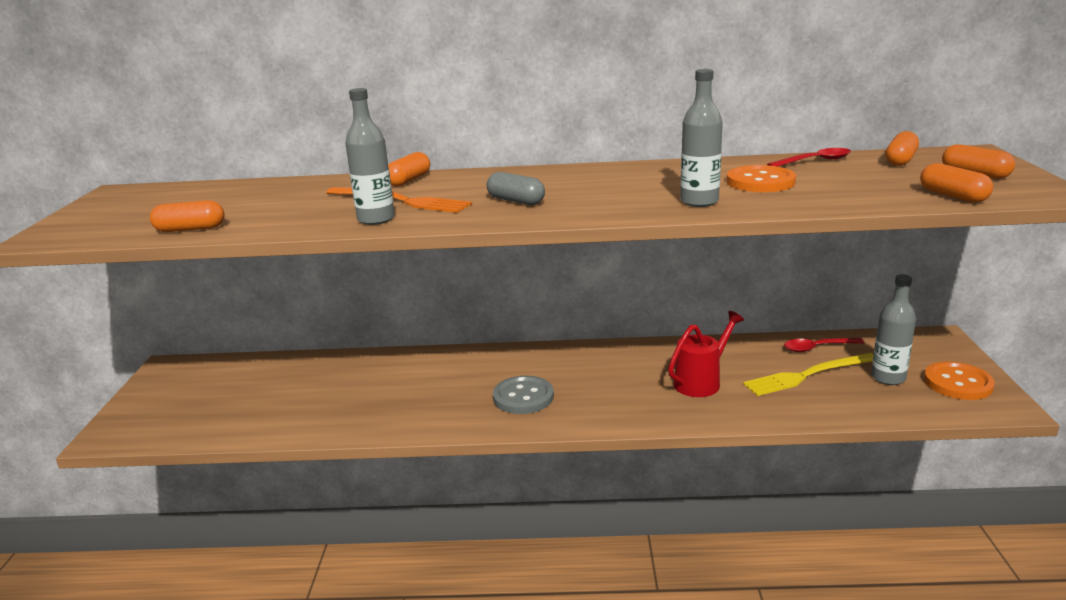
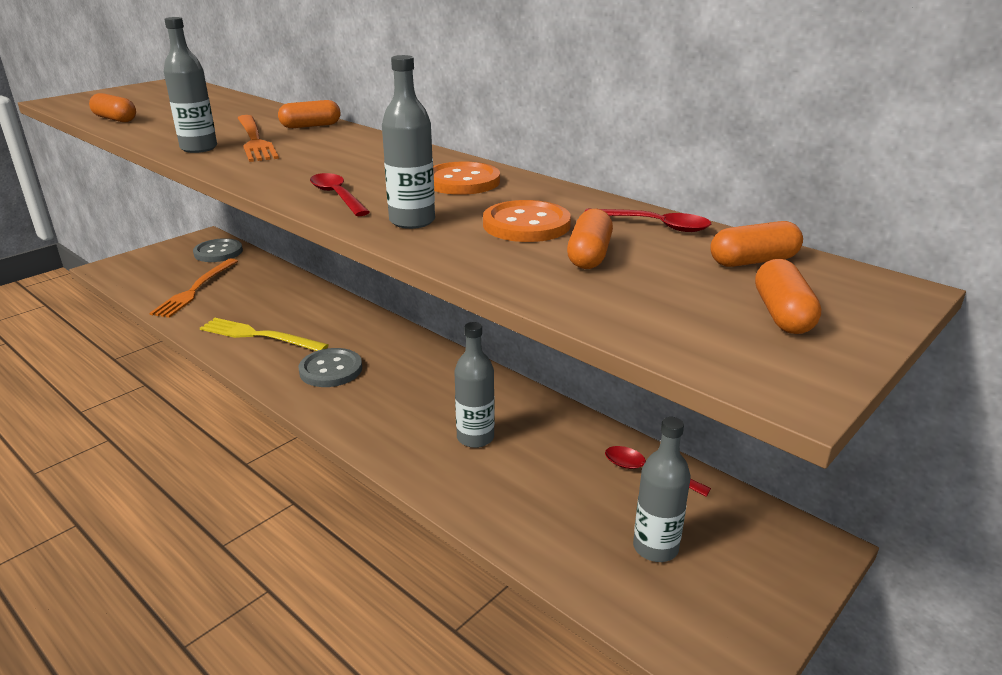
camera: 40 degrees right, 5 degrees up
grey capsule [487,172,545,205] -> none
red watering can [668,311,744,397] -> grey bottle [454,322,495,448]
yellow fork [743,353,874,396] -> yellow fork moved to [200,318,329,351]
orange capsule [920,163,993,203] -> orange capsule moved to [567,209,613,269]
orange button [924,361,995,400] -> orange button moved to [433,162,500,195]
none -> orange fork [149,259,238,318]
none -> grey button [193,238,243,262]
none -> red spoon [310,173,370,216]

